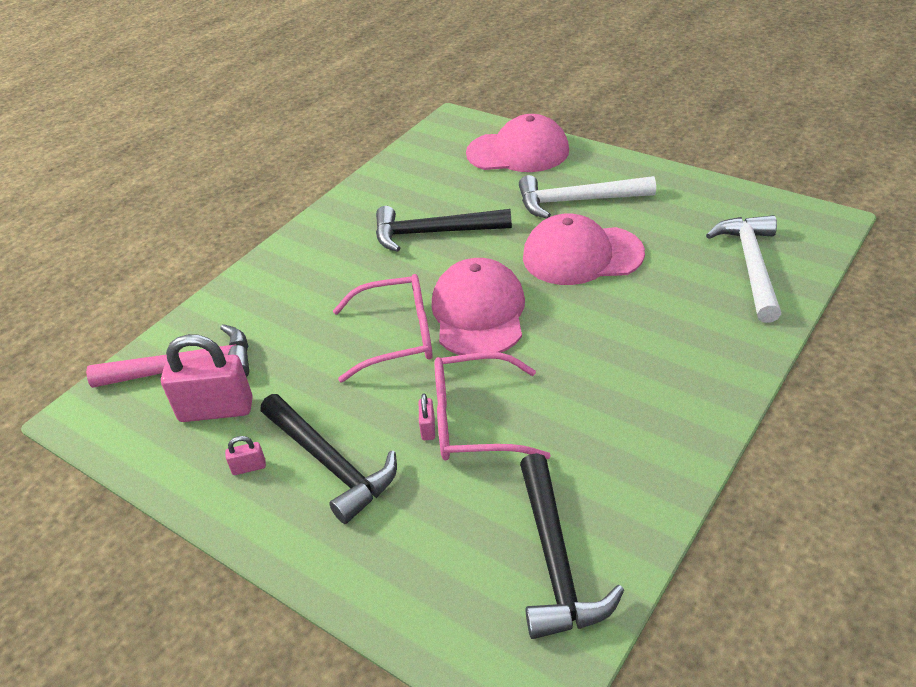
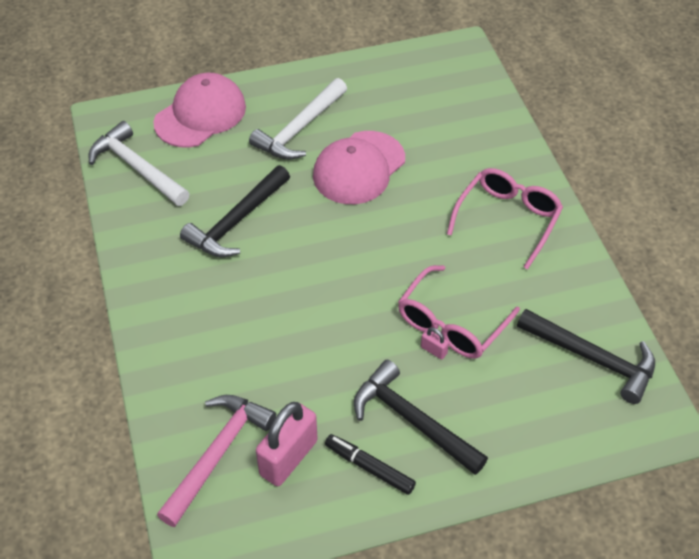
camera: 55 degrees left, 10 degrees up
pink padlock [225,436,266,475] -> black marker [325,434,416,495]
black hammer [260,394,397,524] -> black hammer turned 135 degrees counterclockwise [354,360,488,475]
pink glasses [333,274,433,382] -> pink glasses moved to [447,168,563,269]
pink cap [431,258,525,355] -> none
white hammer [706,215,781,323] -> white hammer moved to [89,121,190,206]

